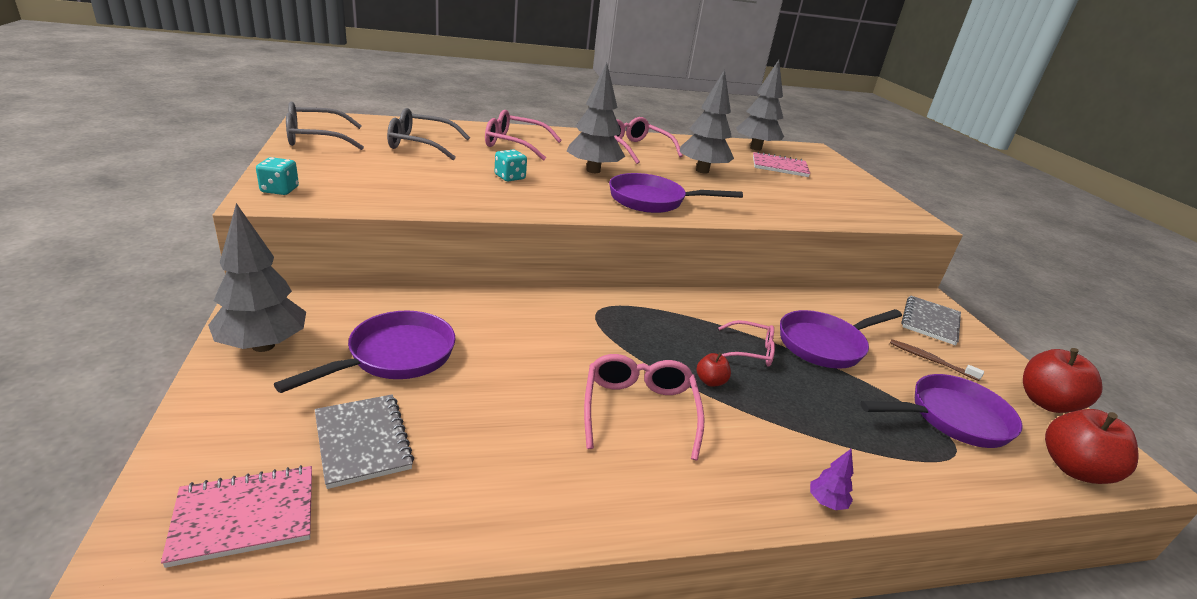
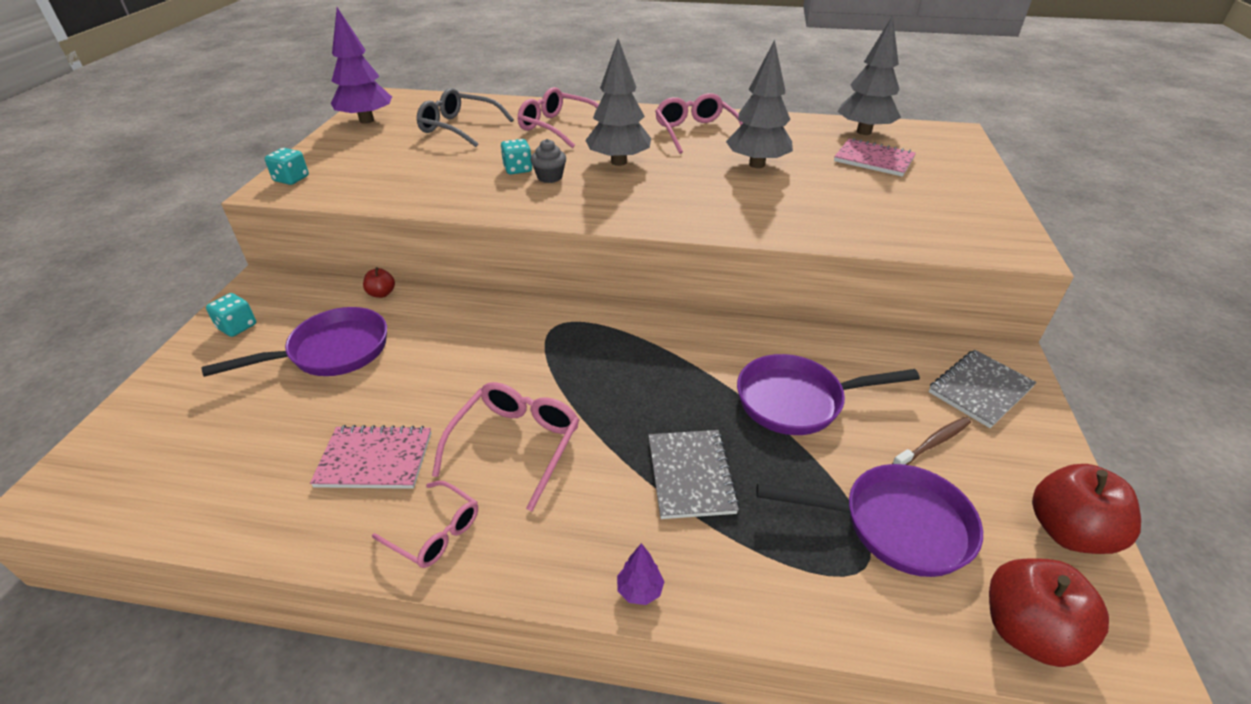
camera: 25 degrees right, 10 degrees up
pink notebook [161,465,312,568] -> pink notebook moved to [310,425,431,489]
grey tree [208,203,306,352] -> turquoise dice [206,293,256,337]
grey glasses [286,102,364,150] -> purple tree [331,7,392,124]
grey notebook [315,394,414,489] -> grey notebook moved to [648,430,740,519]
purple pan [609,173,743,213] -> none
red apple [696,352,731,387] -> red apple moved to [363,267,395,298]
pink glasses [718,320,775,366] -> pink glasses moved to [372,481,478,568]
brown toothbrush [890,339,984,381] -> brown toothbrush turned 90 degrees clockwise [892,417,971,465]
none -> grey cupcake [531,139,566,183]

